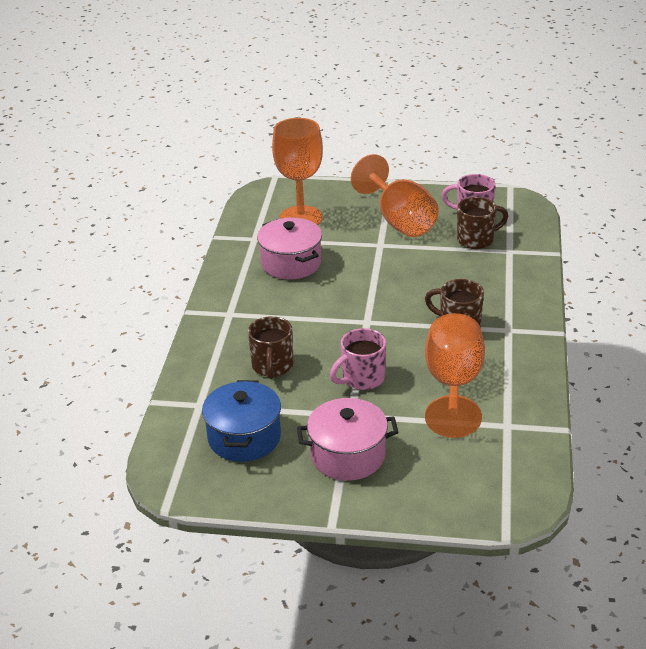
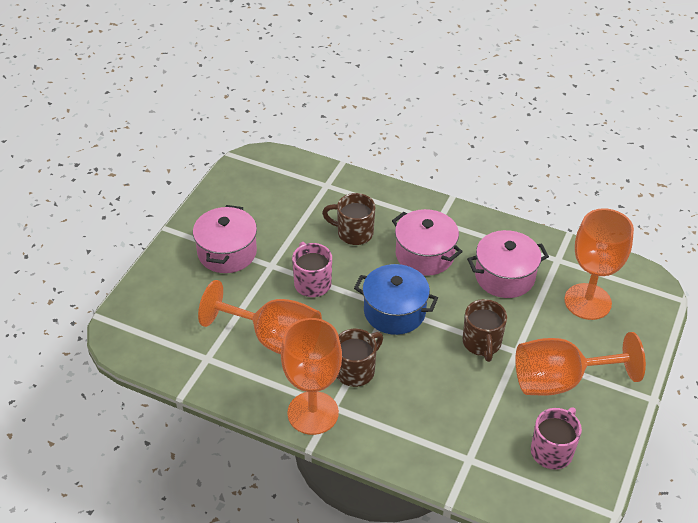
camera: 105 degrees right, 10 degrees up
blue pot [202,380,281,462] -> blue pot moved to [354,264,438,335]
brown mug [457,197,508,249] -> brown mug moved to [463,299,507,362]
none -> orange goblet [281,318,342,435]
none -> pink pot [392,209,463,276]

